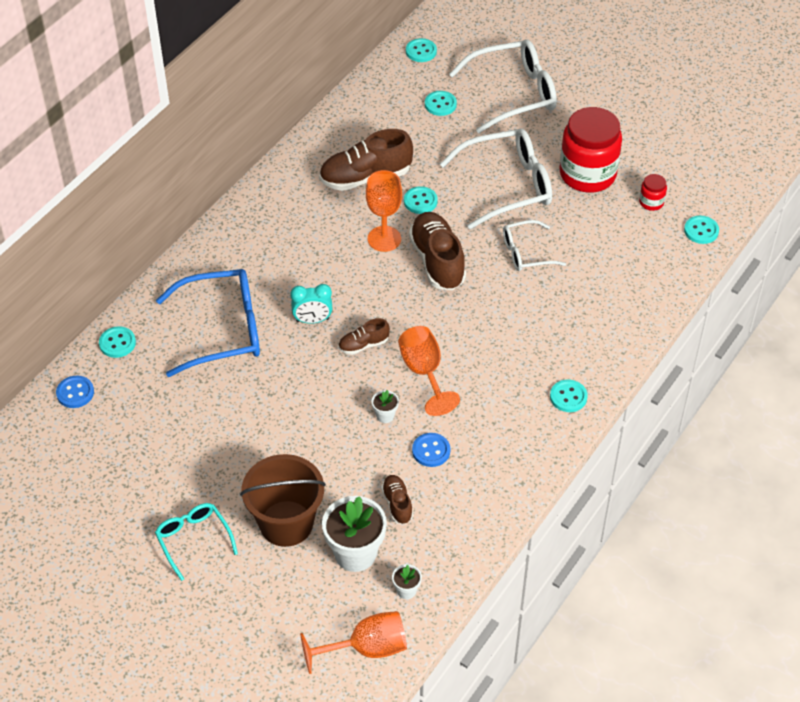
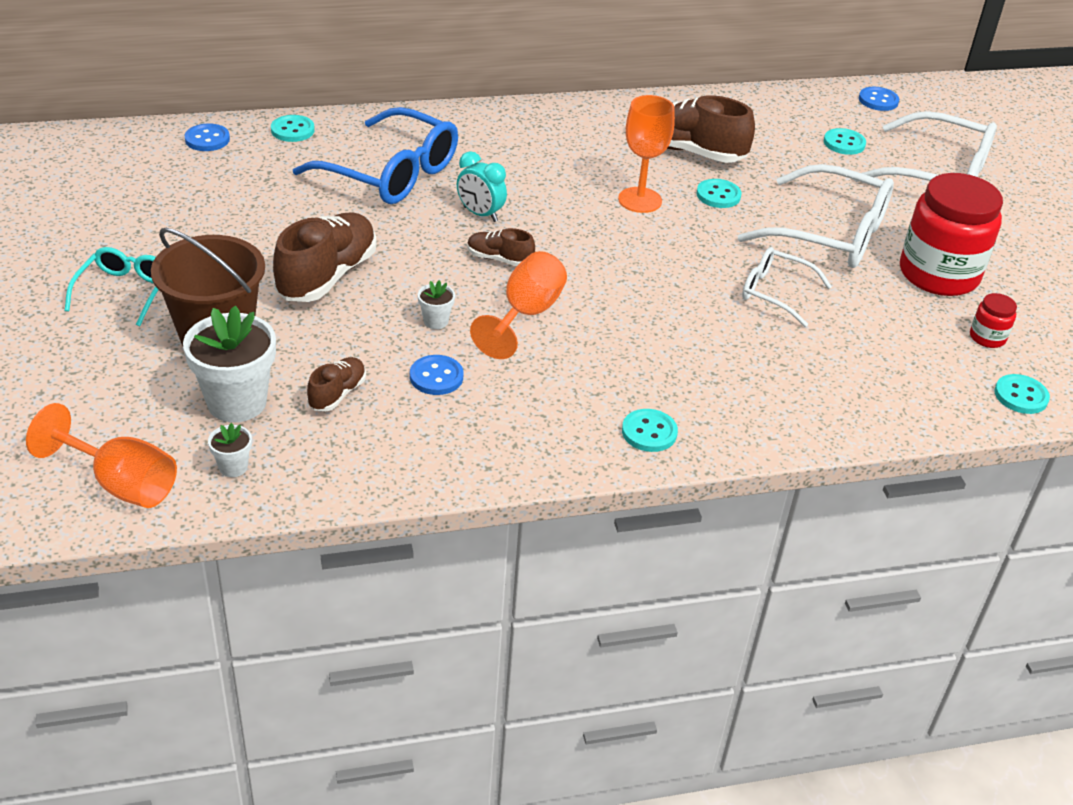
camera: 40 degrees right, 10 degrees down
turquoise button [406,38,437,62] -> blue button [859,87,899,111]
brown shoe [409,212,466,290] -> brown shoe moved to [273,212,376,302]

